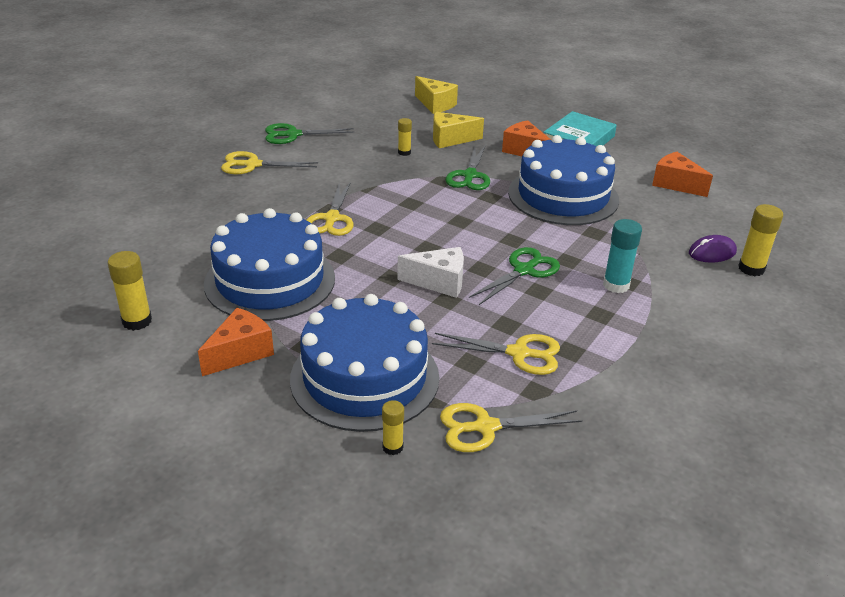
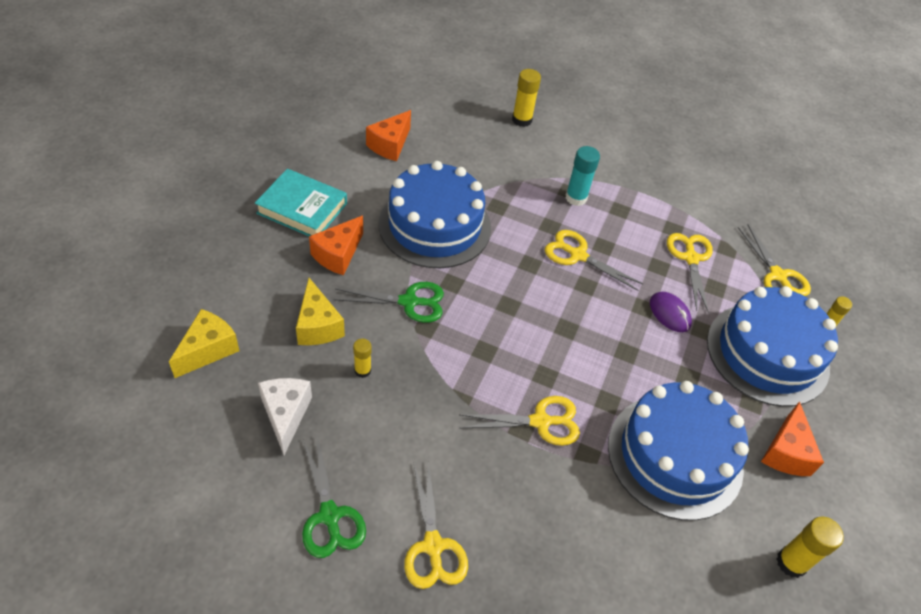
camera: 105 degrees left, 15 degrees up
orange cheese [198,308,274,376] -> orange cheese turned 105 degrees counterclockwise [761,401,824,476]
white cheese [397,247,464,298] -> white cheese moved to [258,378,312,455]
green scissors [469,247,560,305] -> yellow scissors [545,230,643,291]
purple mouse [689,235,737,263] -> purple mouse moved to [650,292,692,332]

